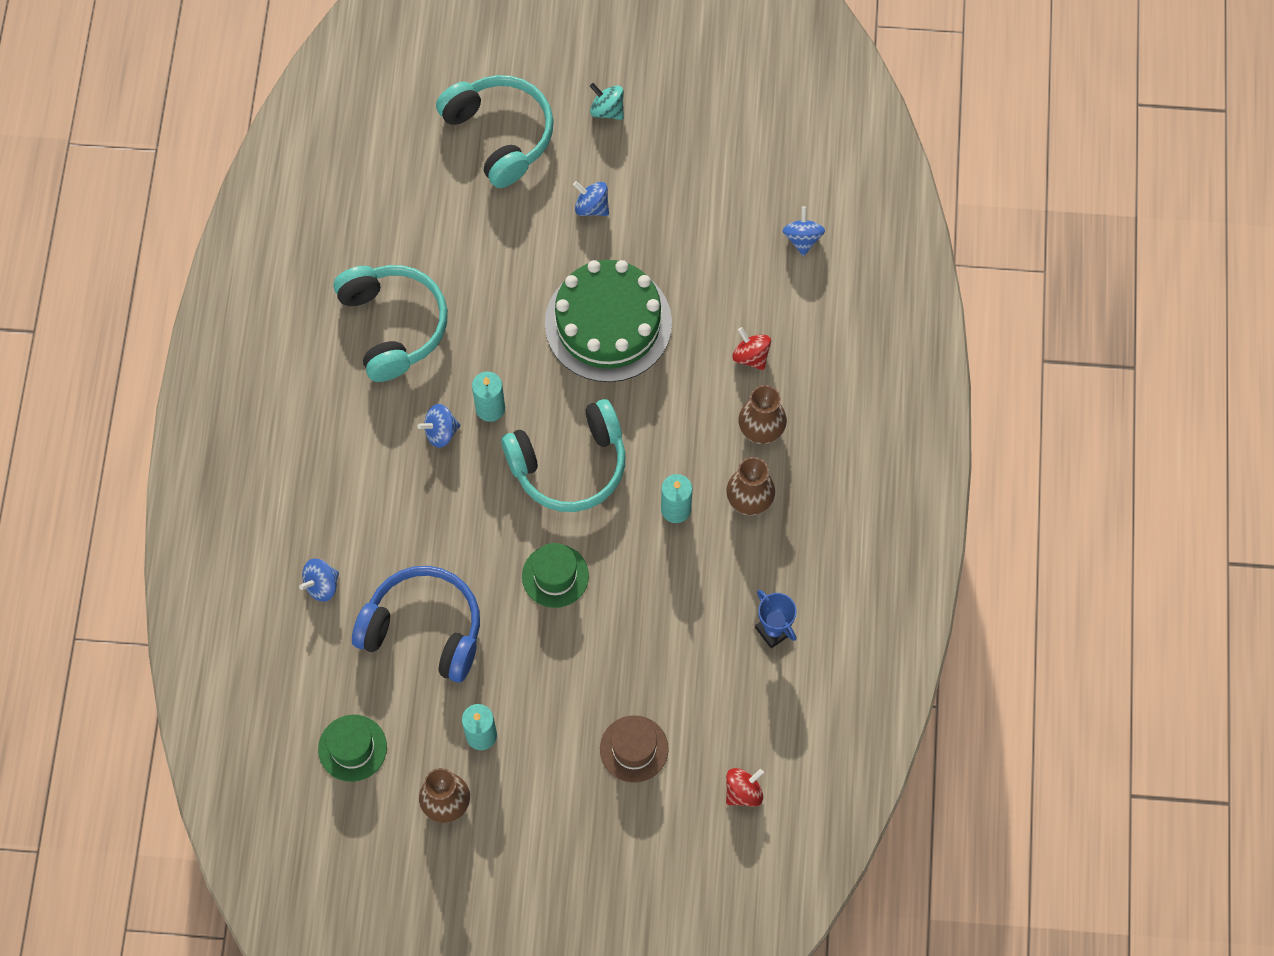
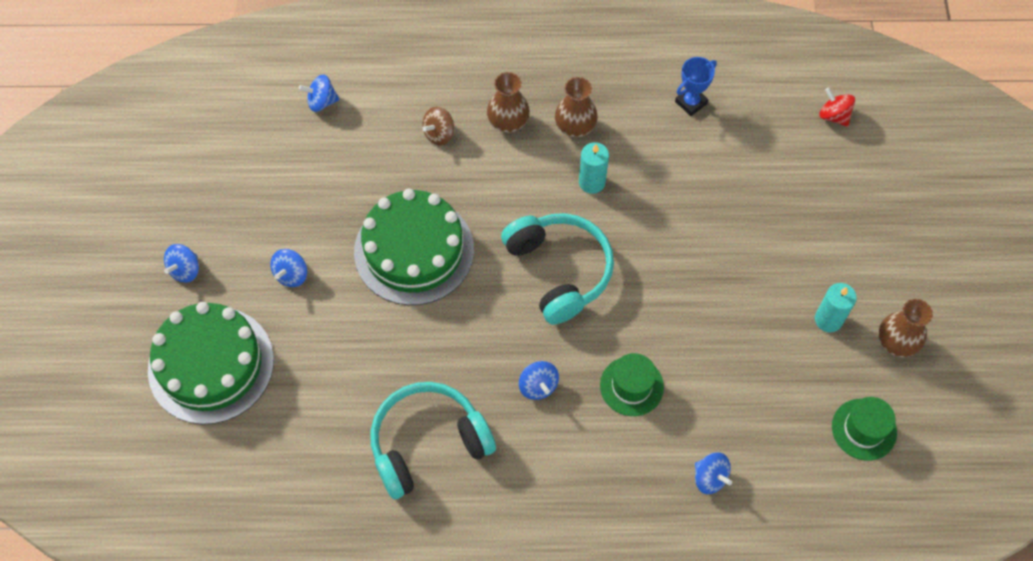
camera: 95 degrees left, 5 degrees down
blue headphones [352,566,480,683] -> none
turquoise headphones [436,75,554,188] -> green cake [148,302,274,425]
turquoise candle [472,372,505,422] -> none
green hat [522,543,589,608] -> green hat moved to [600,353,664,416]
turquoise spinning top [590,83,624,120] -> blue spinning top [164,244,199,283]
brown hat [600,715,669,783] -> none
red spinning top [732,327,771,370] -> brown spinning top [422,107,454,146]

